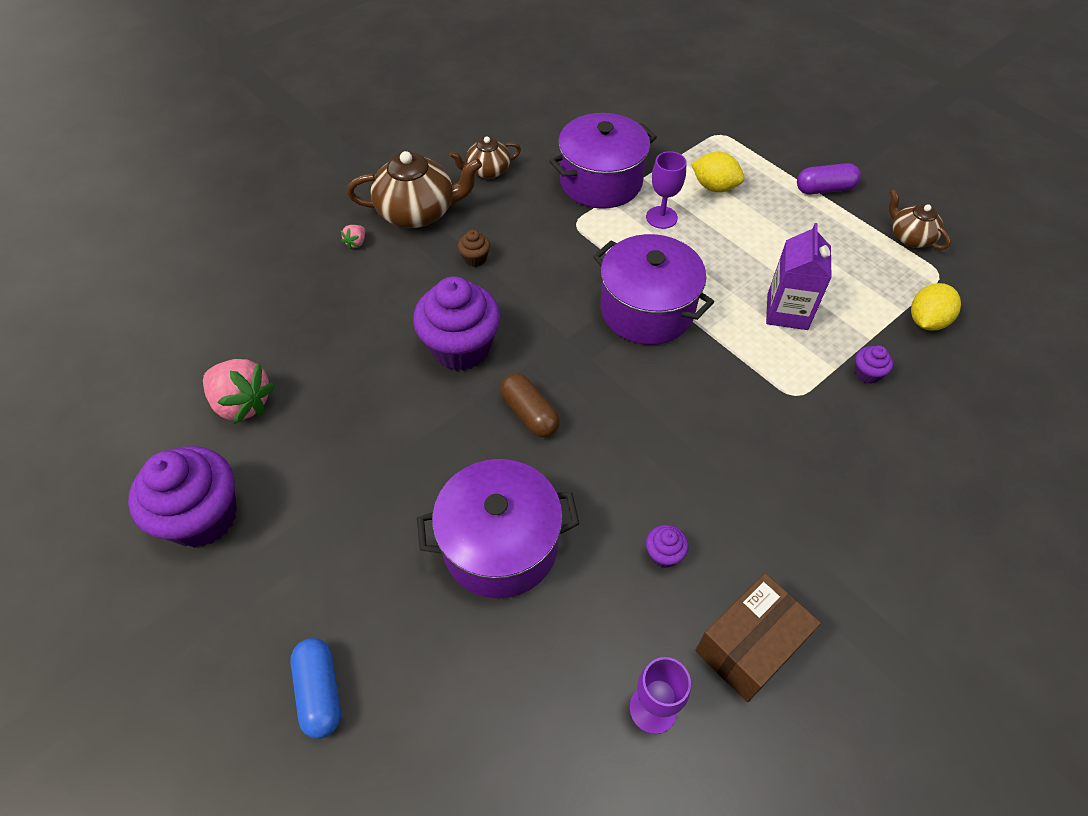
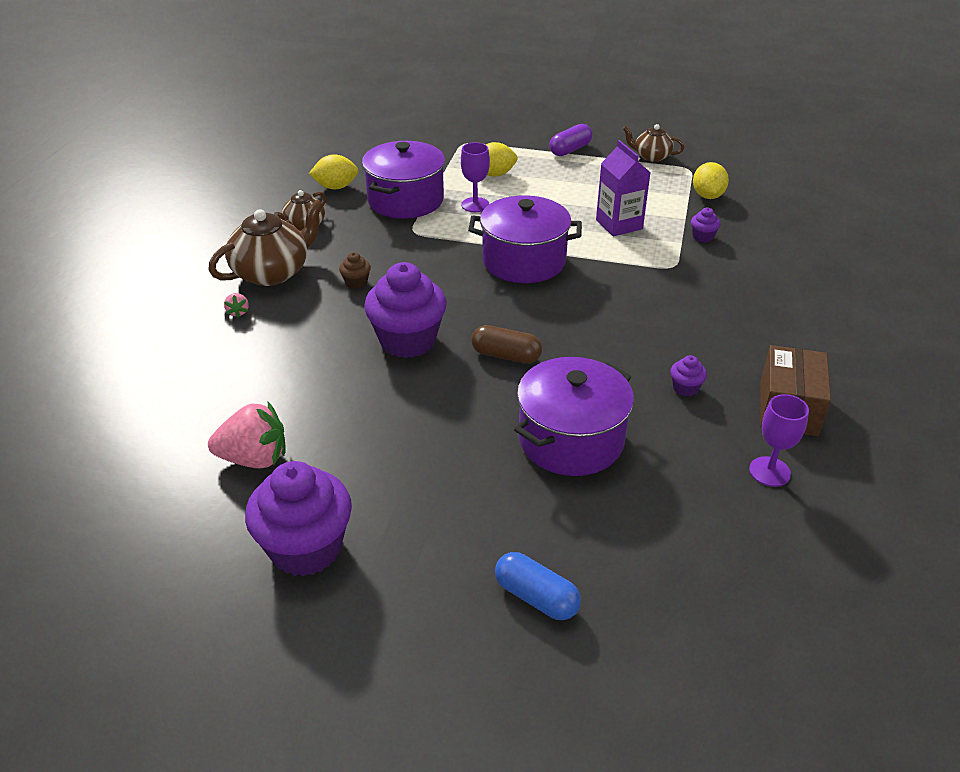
camera: 35 degrees left, 15 degrees down
none -> yellow lemon [309,154,359,189]

